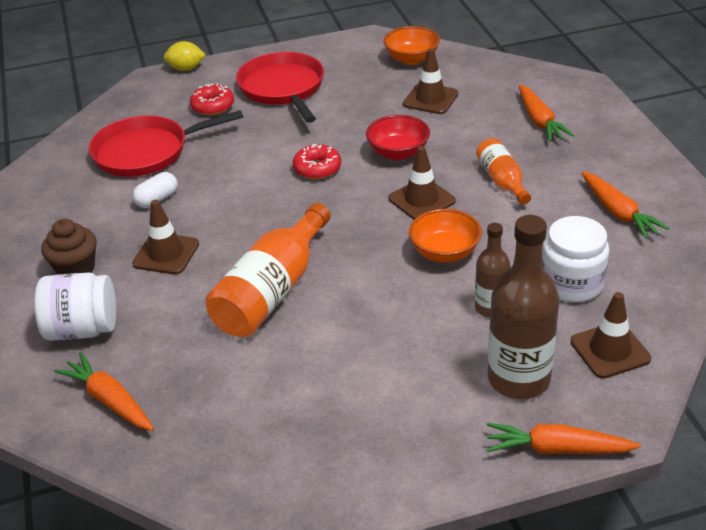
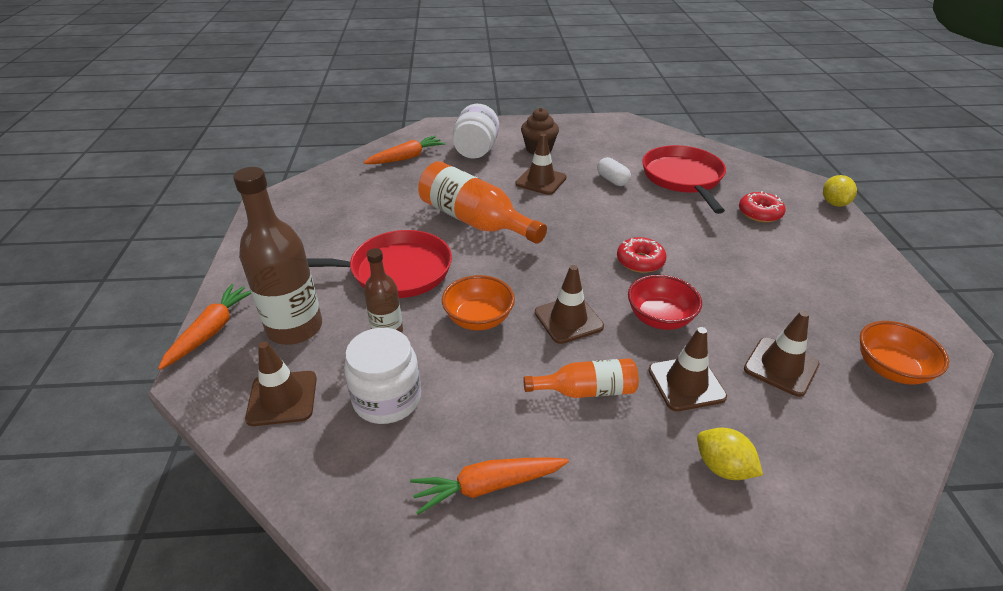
camera: 100 degrees right, 0 degrees up
red pan [236,52,324,123] -> red pan moved to [307,230,452,298]
orange carrot [519,84,574,141] -> yellow lemon [697,428,763,480]
none -> brown traffic cone [648,327,727,411]

